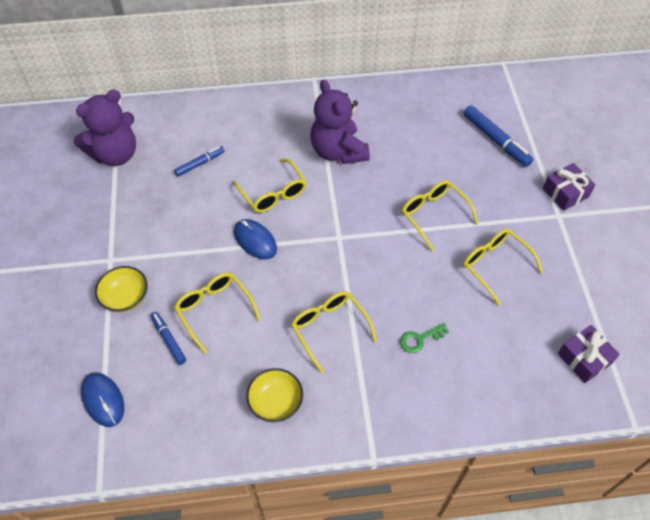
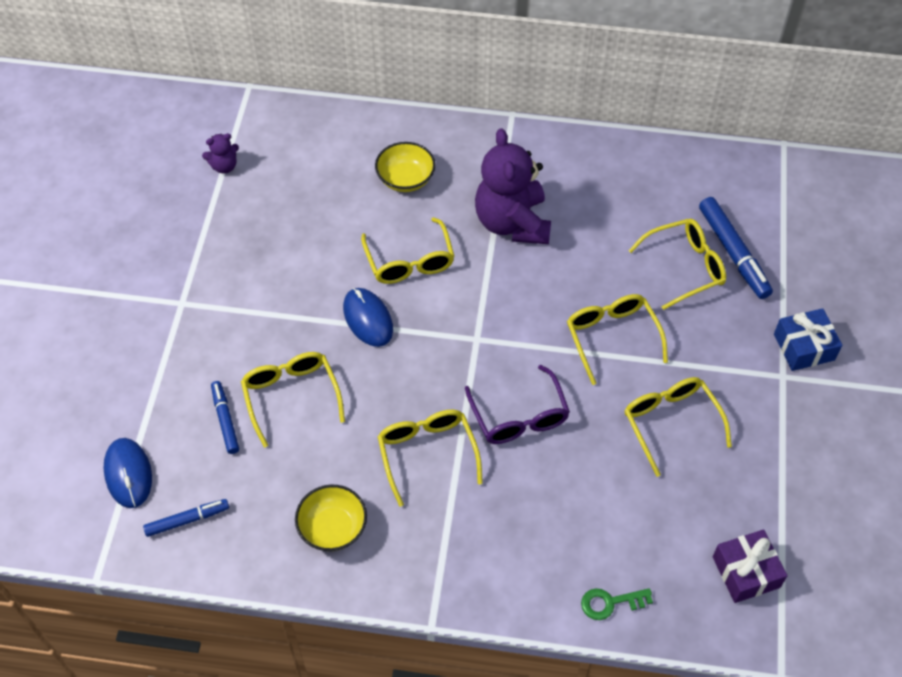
camera: 15 degrees right, 0 degrees up
purple teddy bear [74,90,136,166] -> purple teddy bear [202,133,239,174], size x0.44
yellow bowl [95,266,148,312] -> yellow bowl moved to [375,142,435,192]
blue marker [174,146,225,177] -> blue marker moved to [143,499,229,537]
green key [400,323,449,353] -> green key moved to [581,588,653,620]
purple gift [542,163,595,211] -> blue gift [774,308,842,371]
none -> purple glasses [465,365,570,444]
none -> yellow glasses [628,219,726,310]

